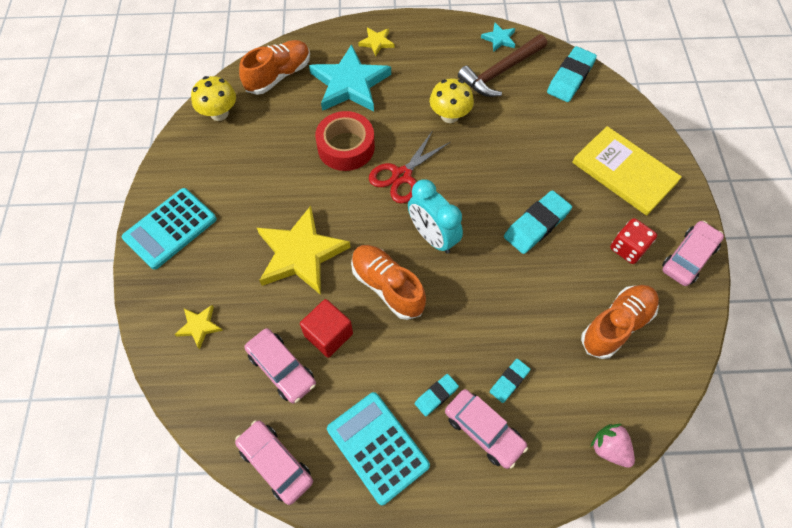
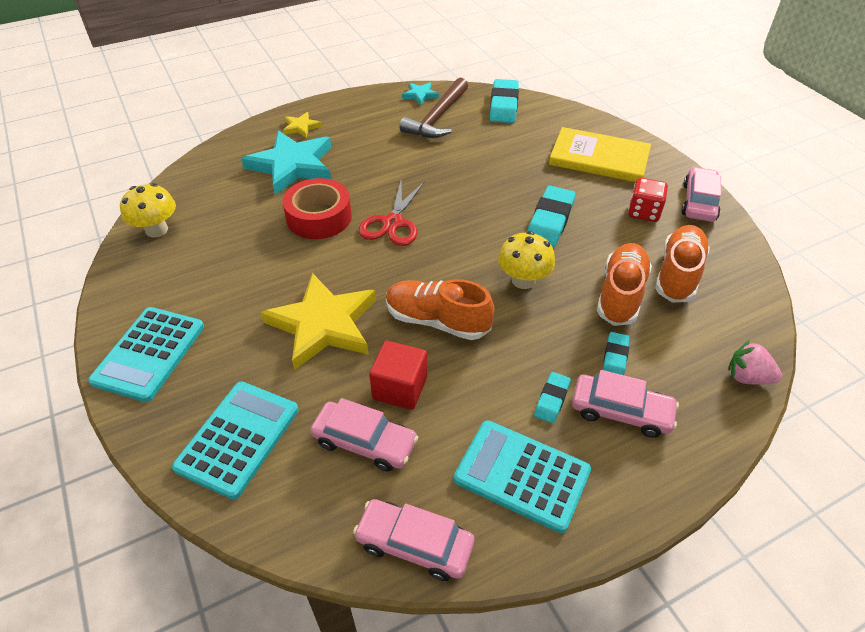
camera: 25 degrees left, 15 degrees down
yellow star [174,305,223,349] -> turquoise calculator [172,381,298,499]
orange shoe [239,40,310,95] -> orange shoe moved to [597,243,652,326]
turquoise clock [408,179,463,254] -> none
yellow mushroom [430,78,474,123] -> yellow mushroom moved to [498,231,555,289]

